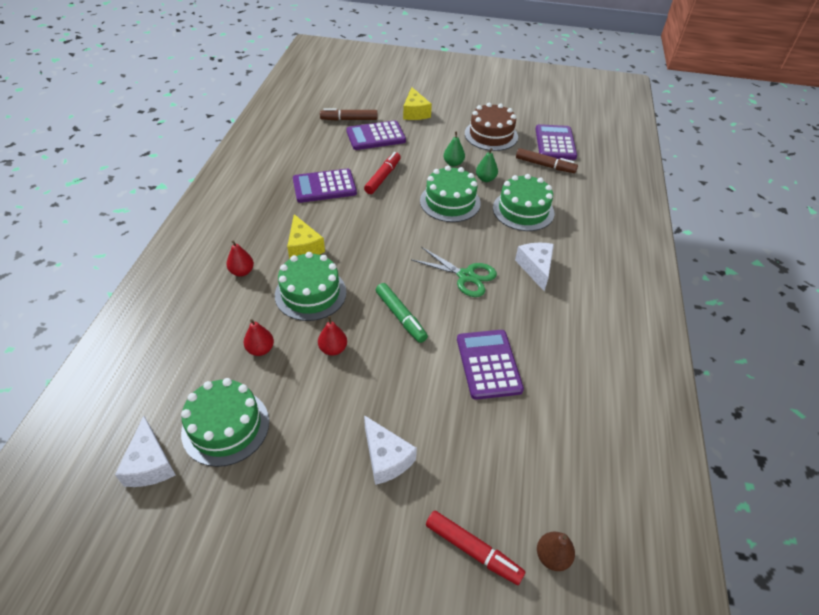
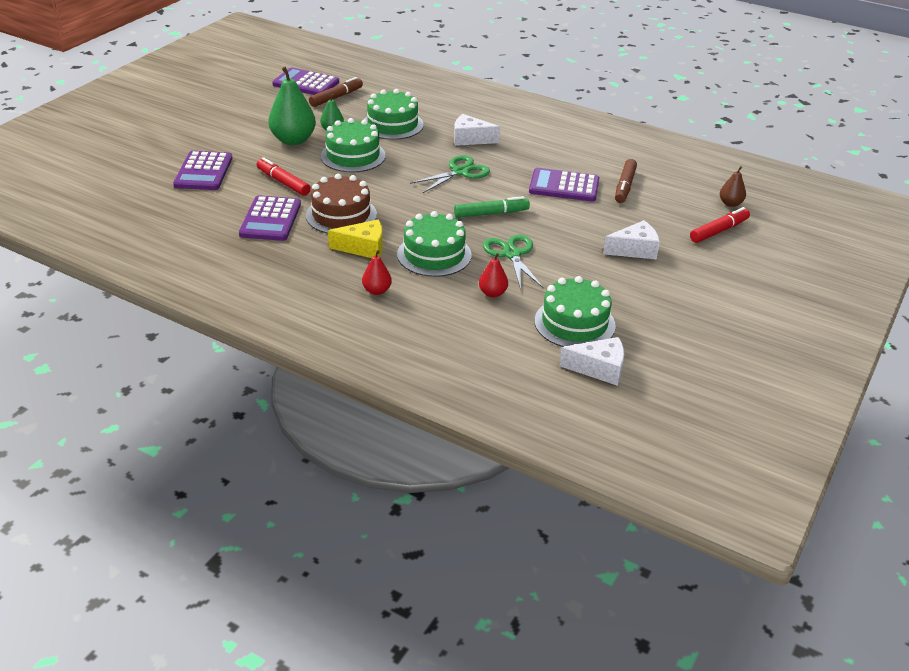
camera: 70 degrees left, 10 degrees down
red pear [318,316,347,356] -> green scissors [483,235,544,289]
brown marker [320,109,377,121] -> brown marker moved to [615,159,637,203]
yellow cheese [403,87,432,120] -> none
green pear [444,131,465,167] -> green pear [268,66,316,145], size x1.94
brown cake [465,103,518,151] -> brown cake moved to [306,174,377,234]

